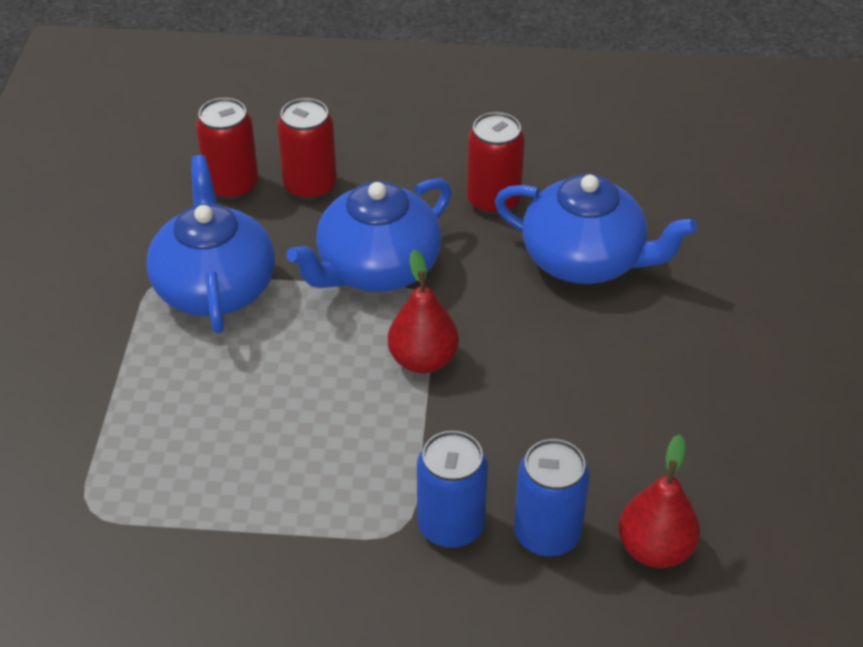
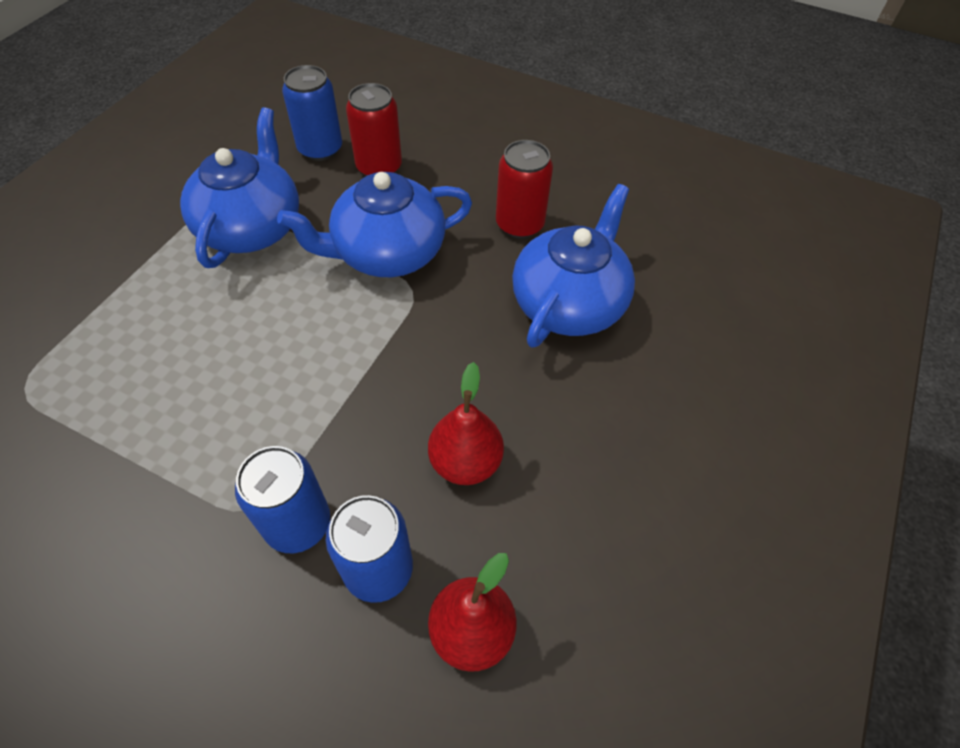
camera: 20 degrees right, 10 degrees up
red can [196,98,259,200] -> blue can [282,65,342,161]
red pear [388,249,459,374] -> red pear moved to [428,362,504,485]
blue teapot [495,174,697,284] -> blue teapot turned 105 degrees counterclockwise [512,184,635,348]

